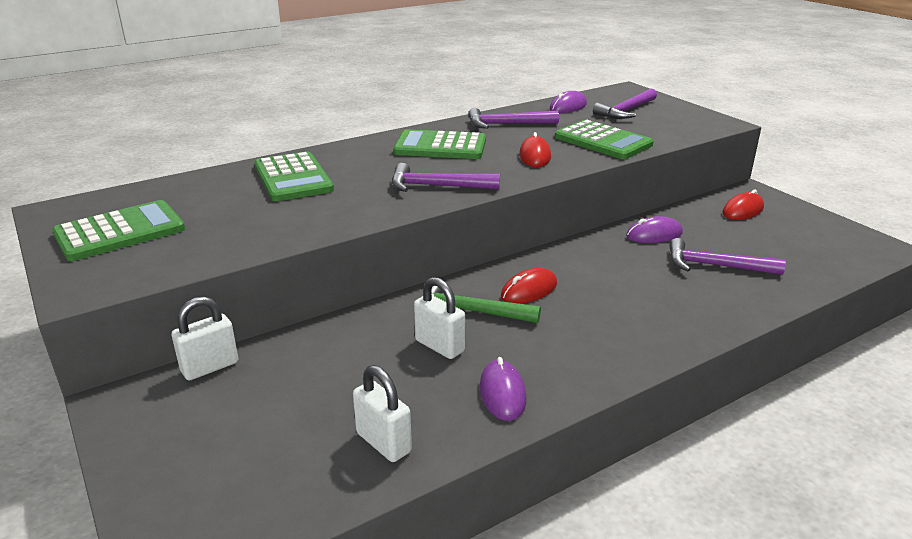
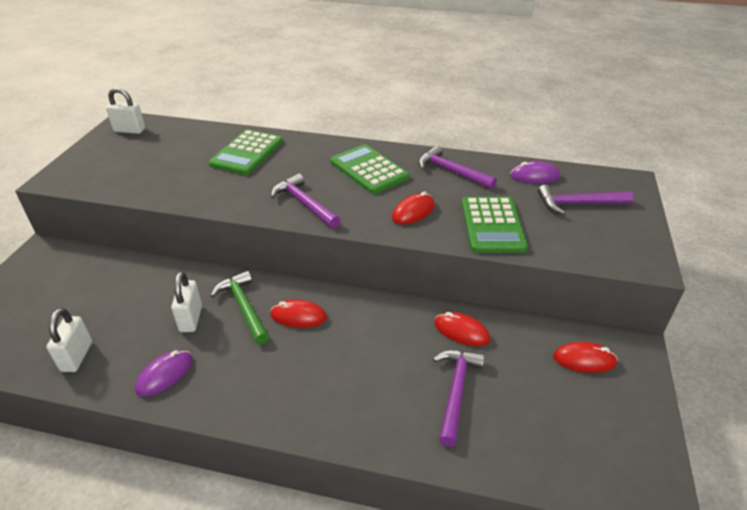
camera: 45 degrees right, 10 degrees up
green calculator [52,200,185,261] -> none
white padlock [172,296,238,380] -> white padlock moved to [106,87,145,134]
purple mouse [626,216,683,243] -> red mouse [434,312,490,346]
purple hammer [669,238,786,275] -> purple hammer turned 45 degrees clockwise [433,350,485,447]

